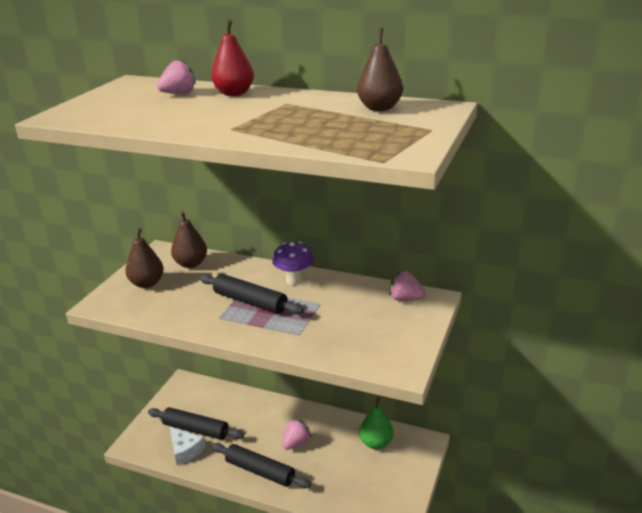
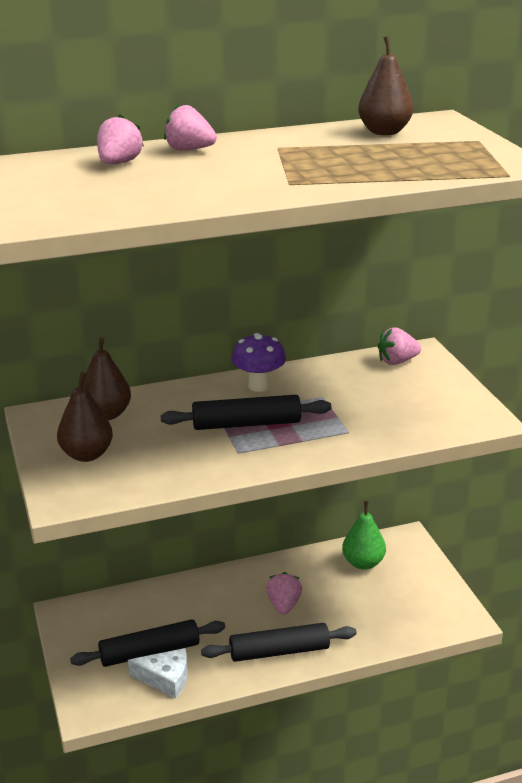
camera: 40 degrees left, 0 degrees up
red pear [211,20,254,96] -> pink strawberry [164,104,217,151]

